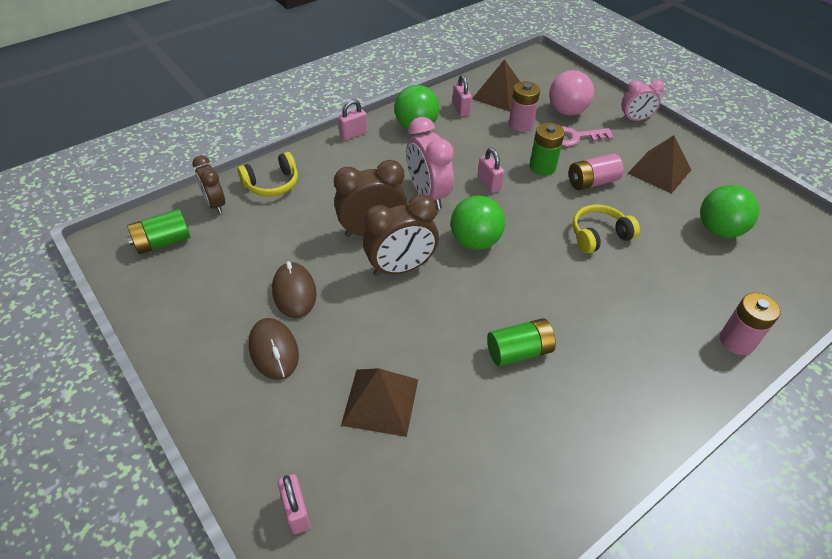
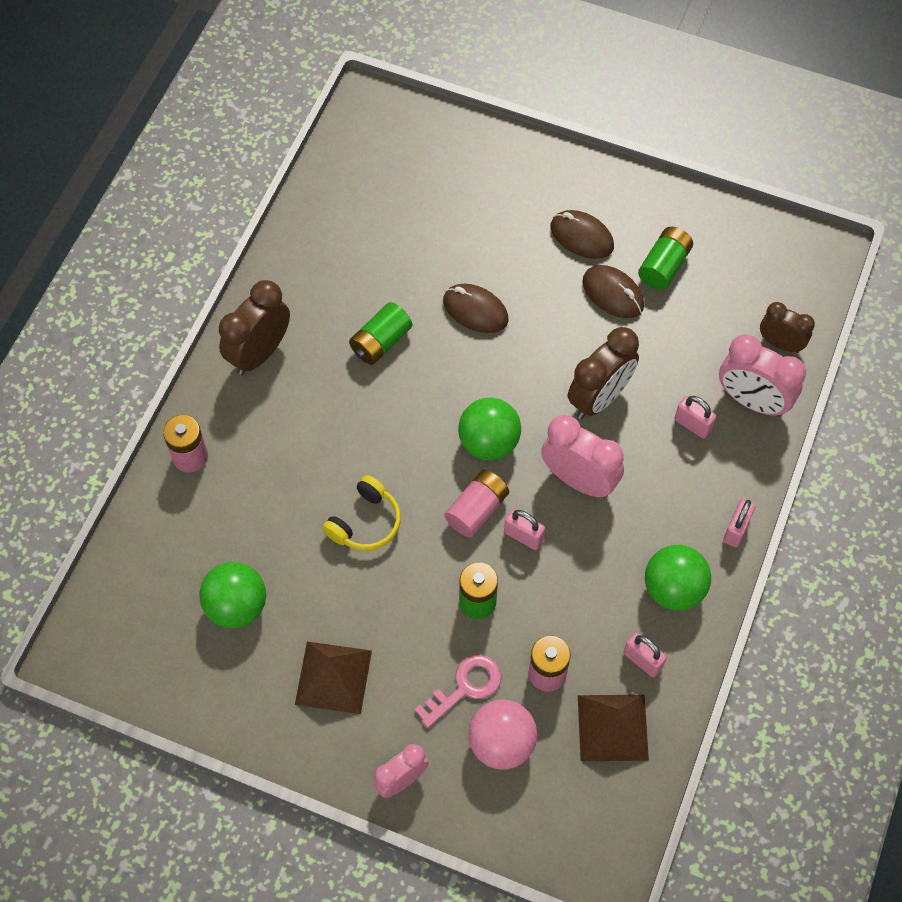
camera: 150 degrees right, 15 degrees up
green battery [127,209,190,254] -> green battery moved to [638,227,693,290]
yellow headphones [238,152,298,197] -> pink clock [719,334,806,417]
pink padlock [278,474,311,534] -> pink padlock moved to [674,396,716,439]
brown pyramid [341,368,418,437] -> none
brown clock [363,194,439,276] -> brown clock moved to [219,280,290,375]
pink battery [569,153,624,190] -> pink battery moved to [444,470,509,538]
none -> brown mouse [443,284,508,333]

